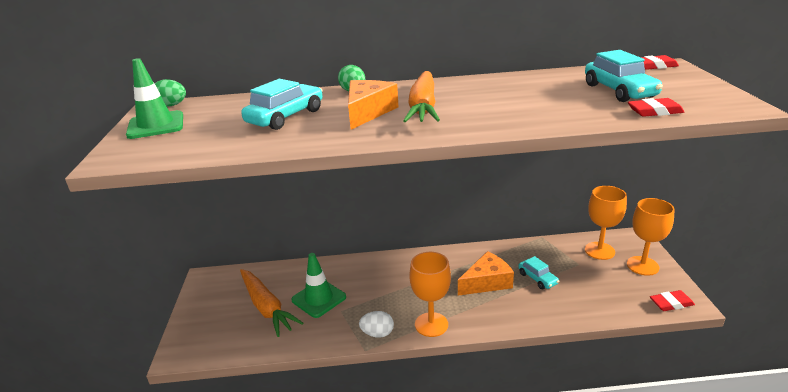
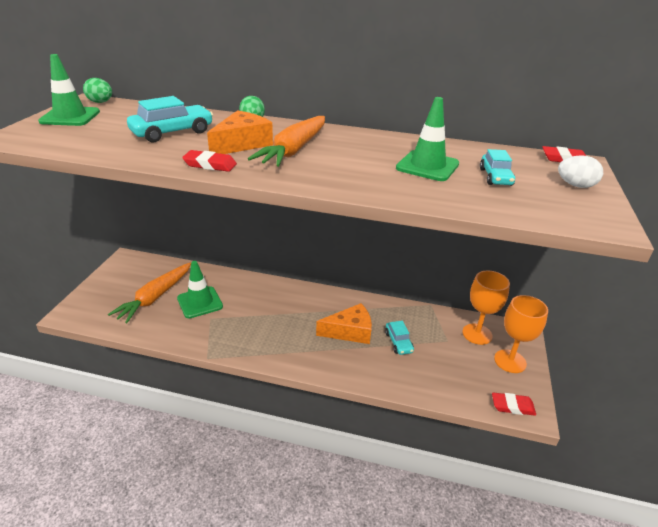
camera: 15 degrees right, 5 degrees up
orange carrot [240,269,303,337] -> orange carrot turned 45 degrees clockwise [108,262,191,324]
white egg [359,311,394,338] -> white egg moved to [558,155,603,188]
orange goblet [410,252,451,337] -> none
turquoise car [585,50,663,102] -> turquoise car [480,149,515,186], size x0.62
red eraser [628,98,684,117] -> red eraser moved to [182,150,237,172]
none -> green traffic cone [396,97,459,181]

